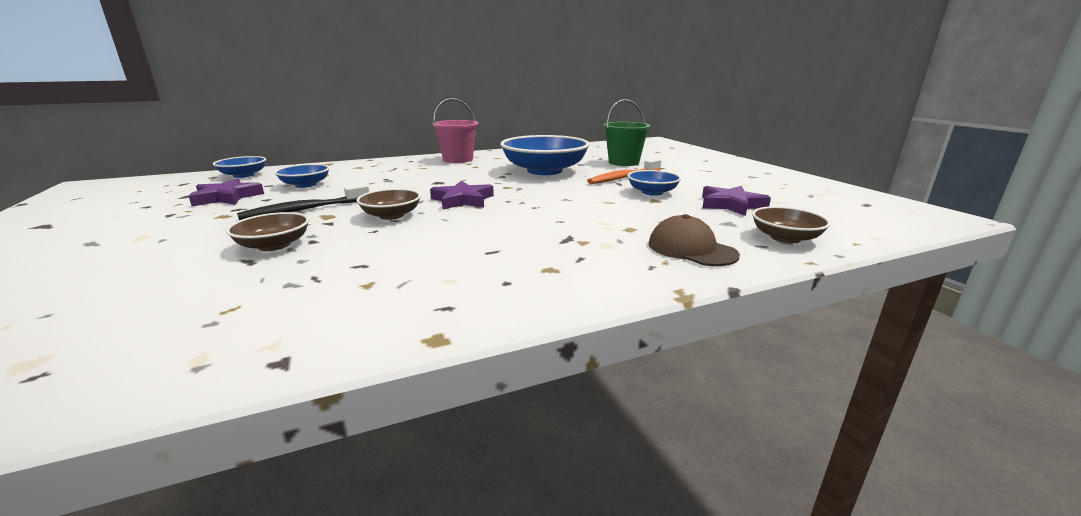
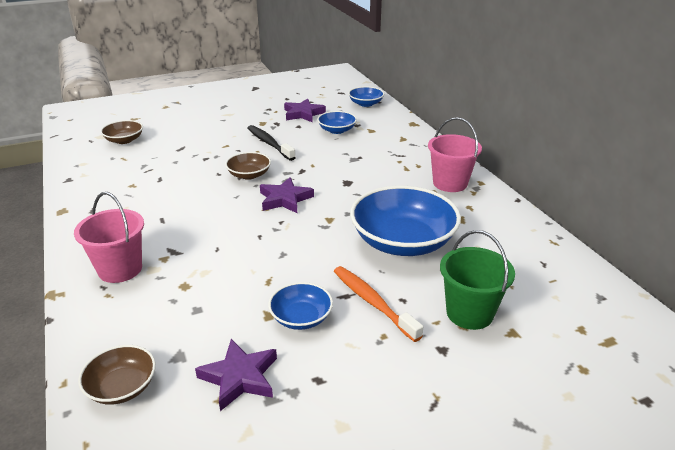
camera: 90 degrees right, 10 degrees up
brown bowl [226,212,309,251] -> brown bowl moved to [100,120,143,144]
brown cap [649,214,740,266] -> none
none -> pink bucket [74,192,144,283]

